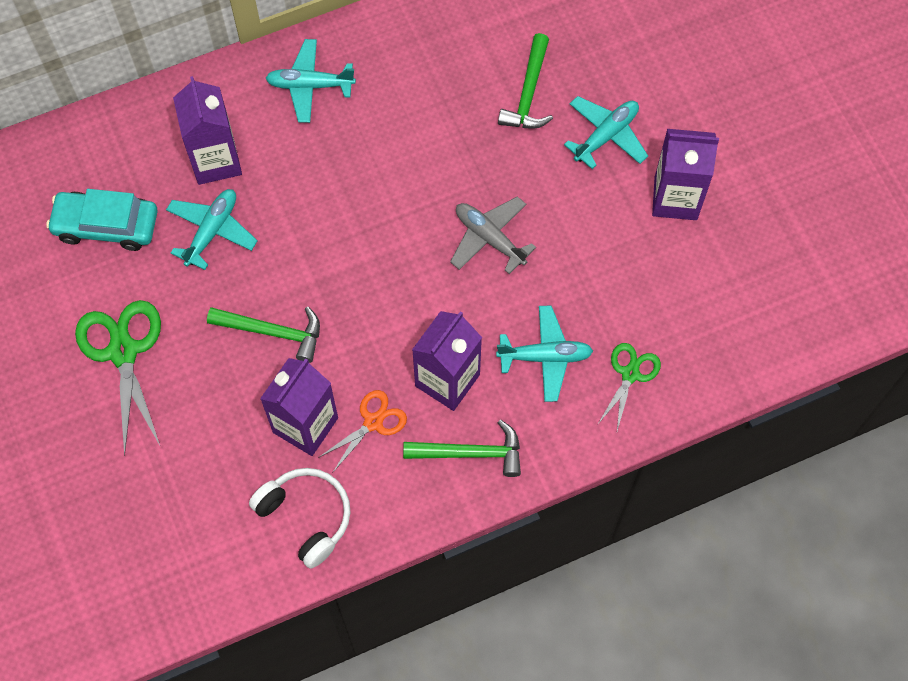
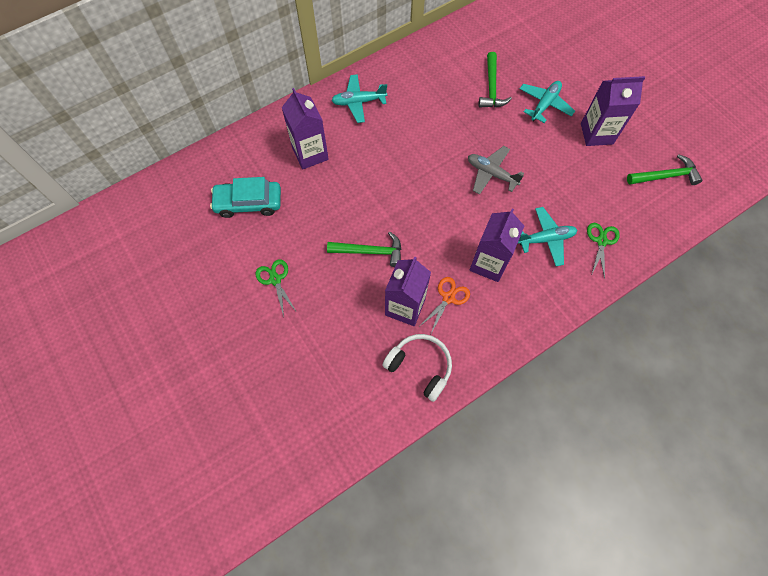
camera: 10 degrees left, 0 degrees up
green scissors [75,300,161,456] -> green scissors [256,259,296,317], size x0.59
turquoise plane [166,189,258,270] -> none
green hammer [403,420,521,477] -> green hammer moved to [627,154,703,185]

